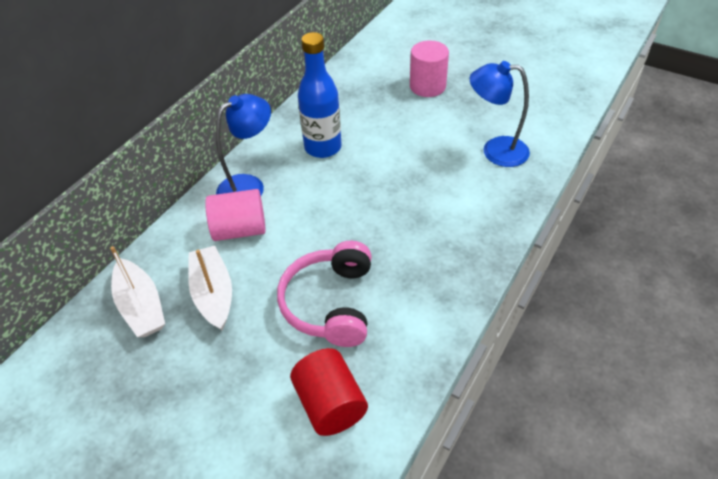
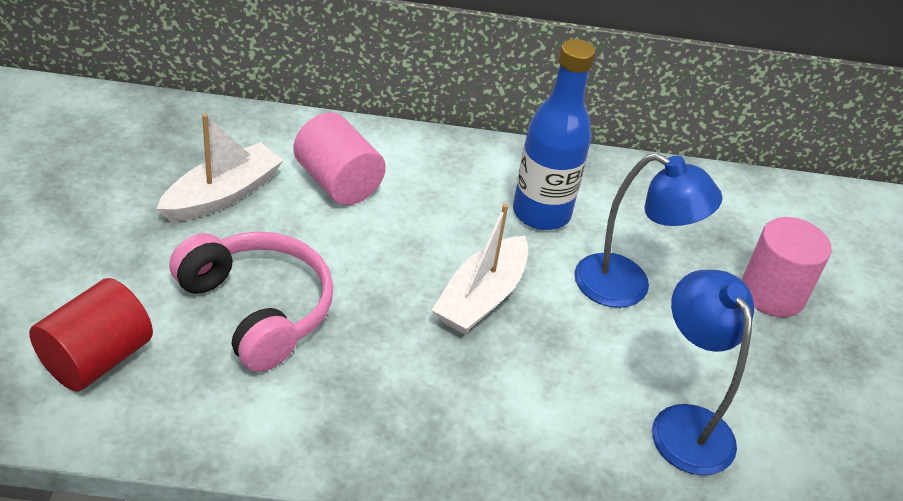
camera: 55 degrees right, 5 degrees down
white boat [110,246,165,337] -> white boat moved to [432,203,528,334]
blue lamp [216,94,271,195] -> blue lamp moved to [574,153,723,308]
pink headphones [277,241,372,347] -> pink headphones turned 75 degrees clockwise [169,231,333,372]

